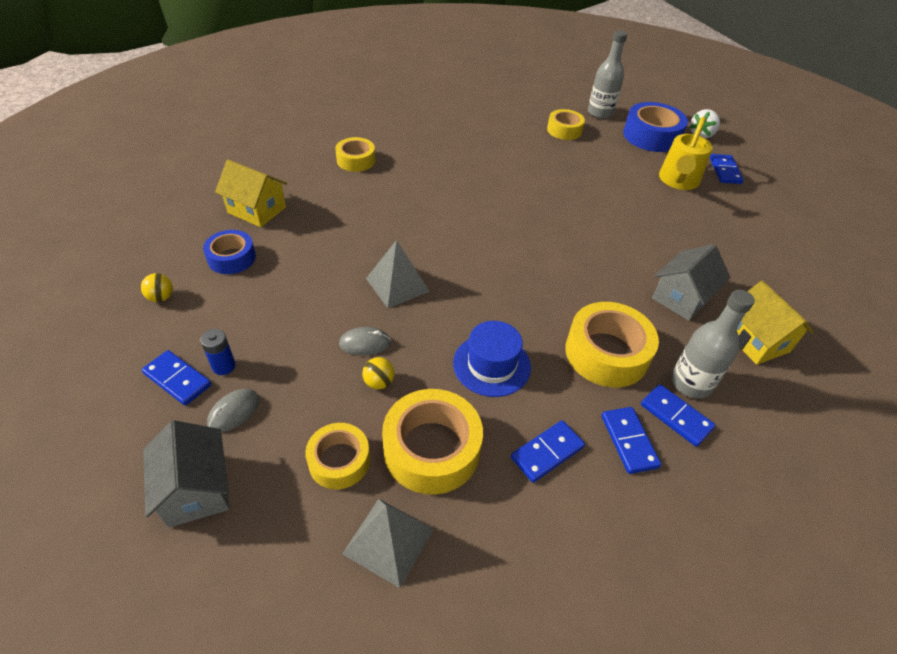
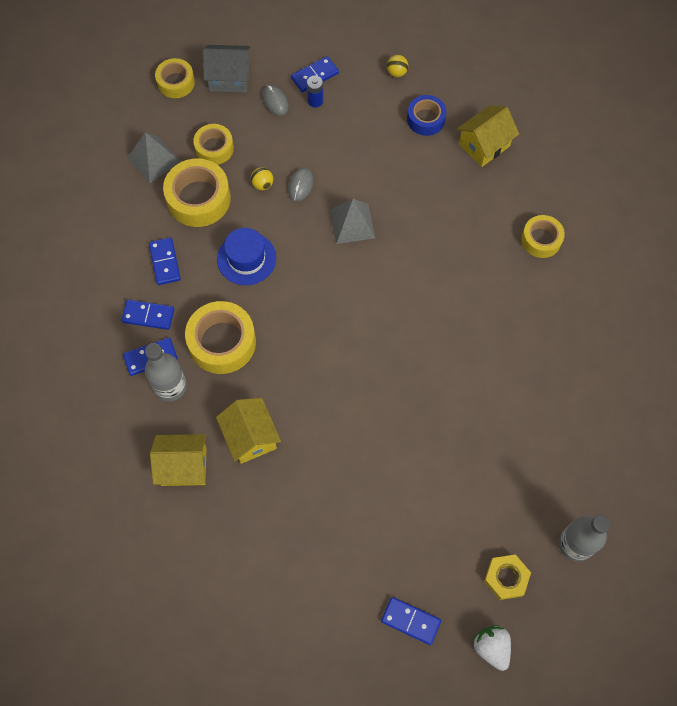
camera: 115 degrees right, 20 degrees up
yellow tape [547,109,585,140] -> yellow tape moved to [155,58,195,98]
blue tape [623,102,688,152] -> yellow nut [484,554,531,600]
grey house [652,244,730,321] -> yellow house [216,398,281,464]
yellow watering can [659,117,713,190] -> none

